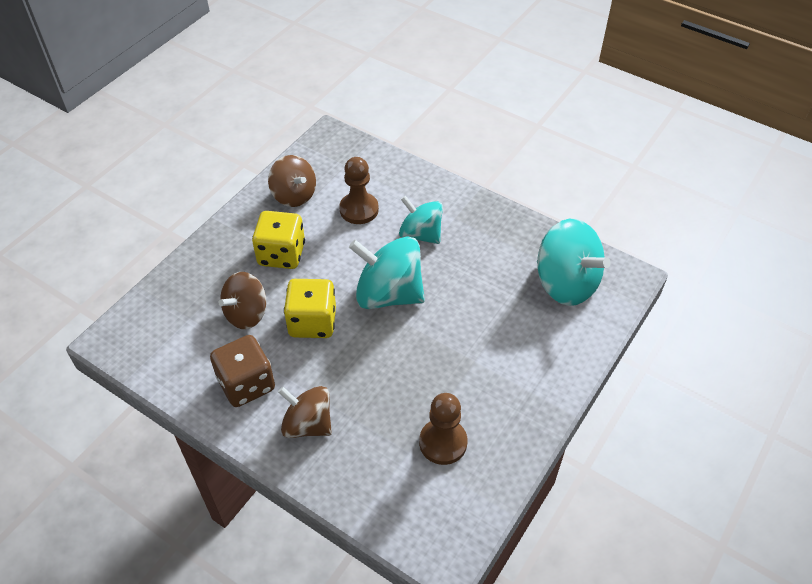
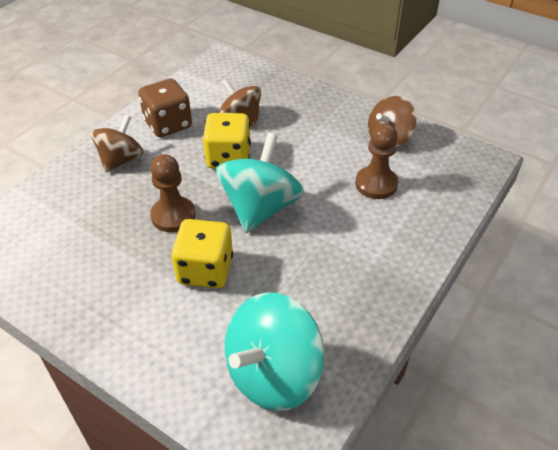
camera: 90 degrees right, 5 degrees down
yellow dice [252,211,305,269] -> yellow dice moved to [171,219,233,288]
turquoise spinning top [399,196,443,244] -> none
brown pawn [419,393,468,465] -> brown pawn moved to [150,154,196,232]

